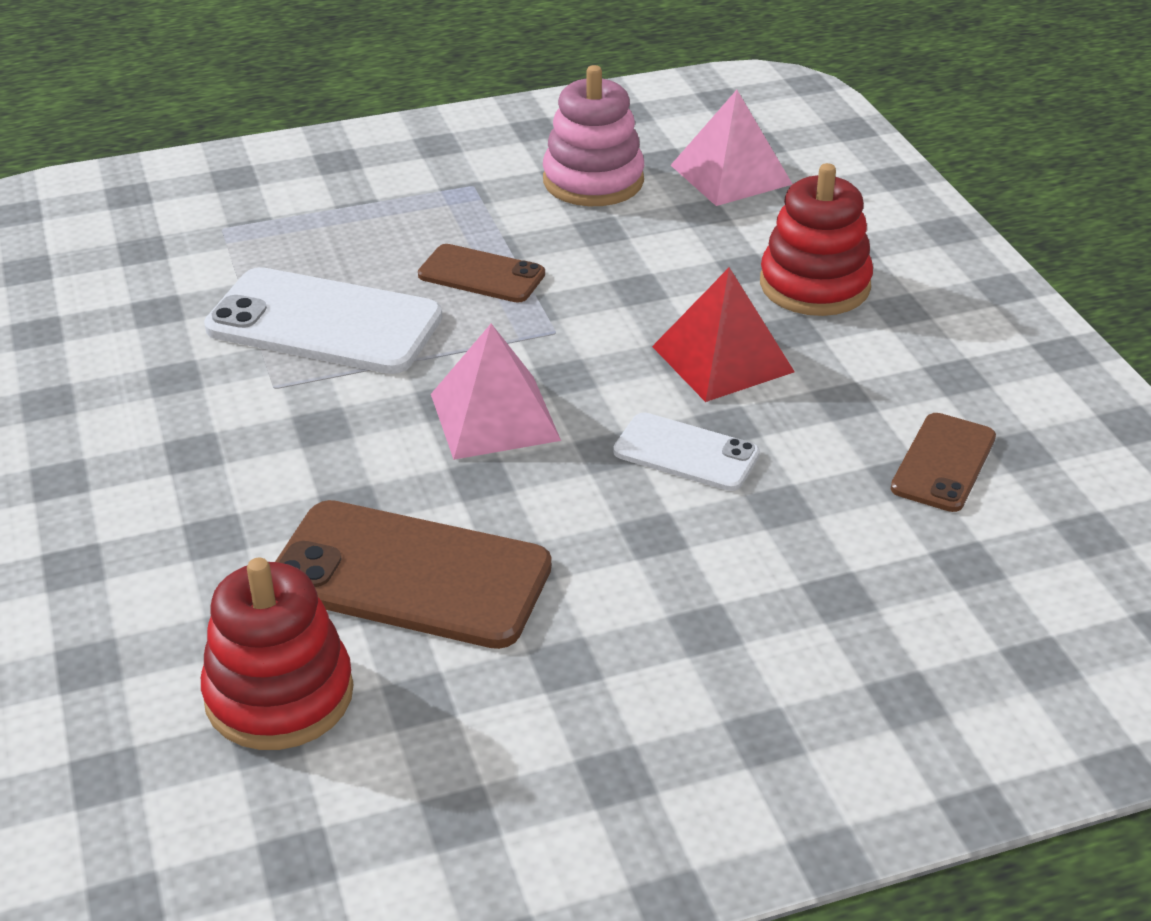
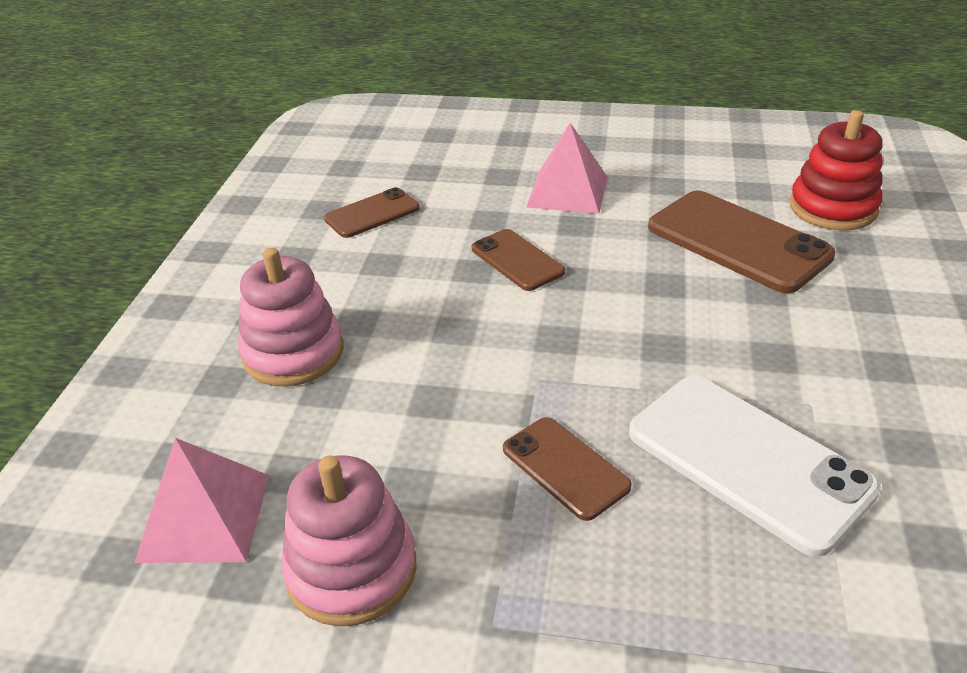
camera: 150 degrees left, 0 degrees up
pink pyramid [431,324,561,460] -> pink pyramid moved to [527,123,608,214]
white phone [613,412,760,491] -> brown phone [472,229,565,291]
red pyramid [652,267,795,402] -> none
red stacking toy [760,163,873,316] -> pink stacking toy [238,248,344,386]

